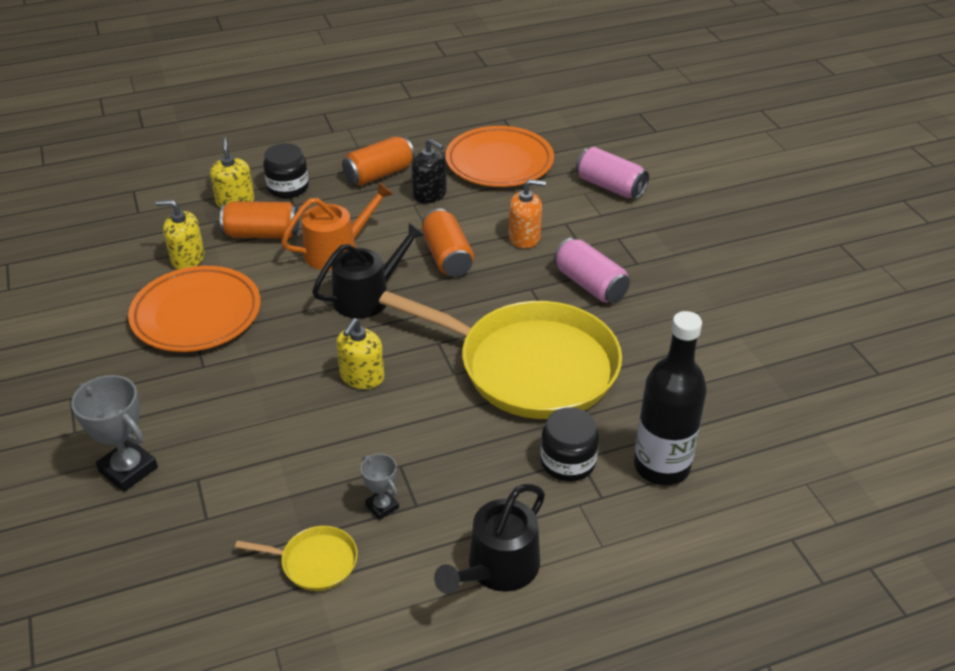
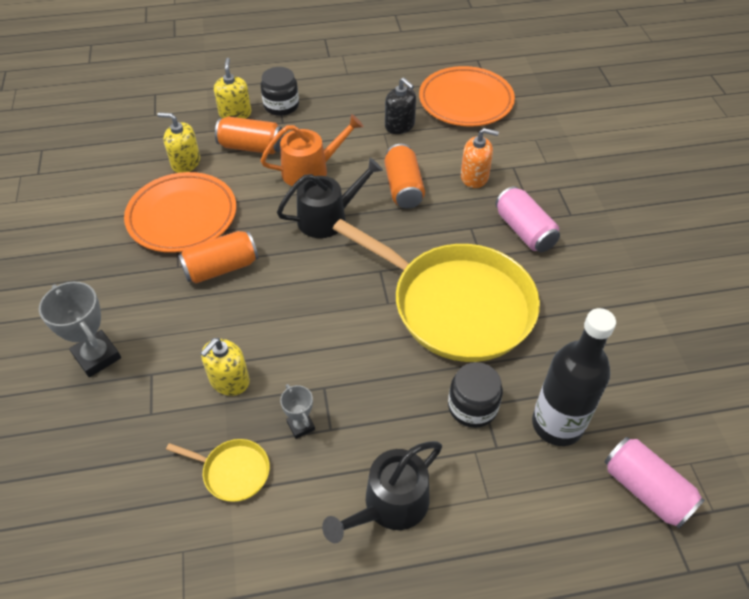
camera: 10 degrees right, 10 degrees up
yellow soap dispenser [336,318,384,389] -> yellow soap dispenser moved to [200,338,250,396]
orange can [342,136,415,186] -> orange can moved to [178,231,258,283]
pink can [576,147,649,199] -> pink can moved to [604,437,705,529]

